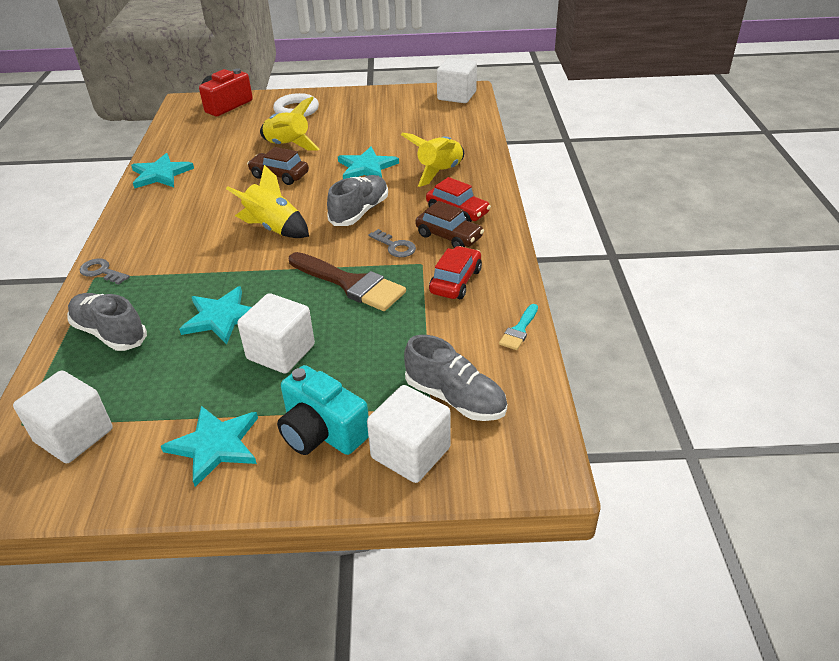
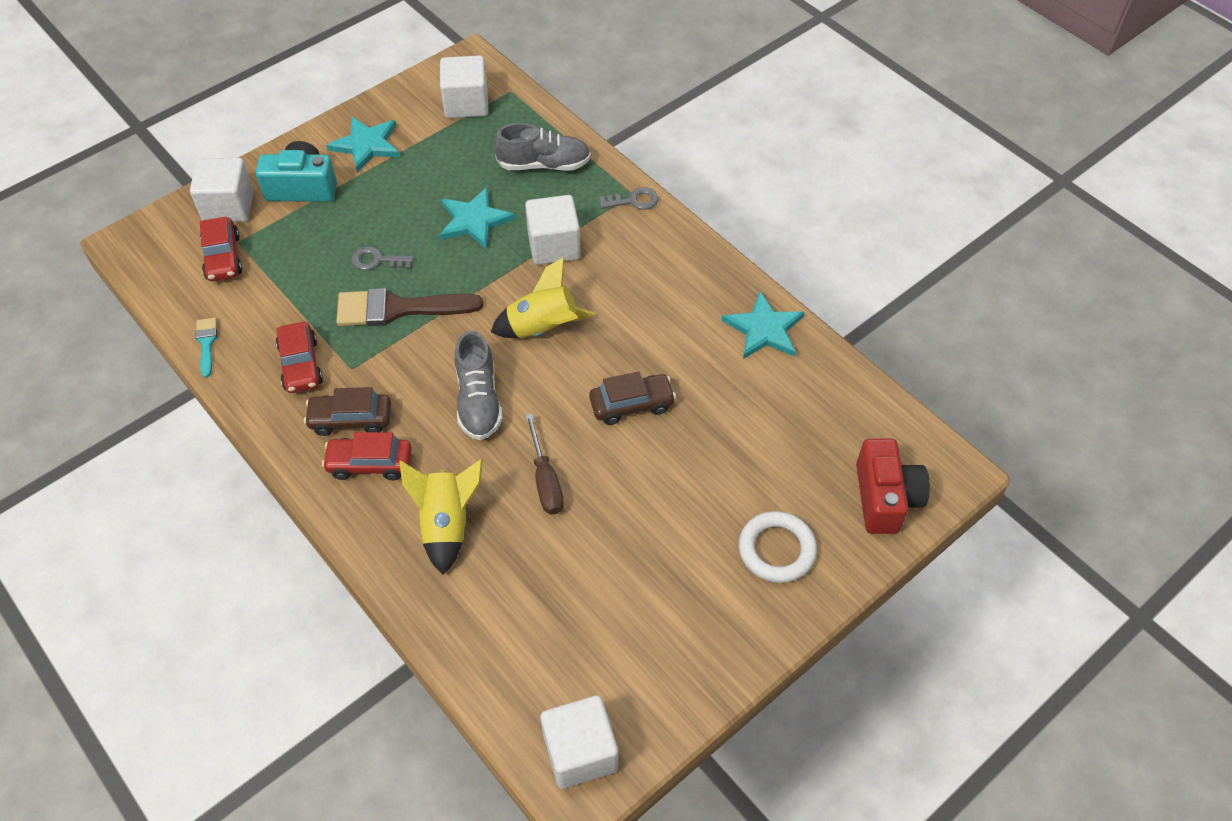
camera: 140 degrees right, 15 degrees up
white cube [237,293,315,374] -> white cube moved to [525,195,581,265]
yellow rocket [260,97,319,151] -> none
turquoise star [338,147,399,179] -> brown screwdriver [525,413,564,515]
grey key [369,229,416,257] -> grey key moved to [351,247,414,270]
grey shoe [404,335,507,421] -> red car [200,217,242,281]

